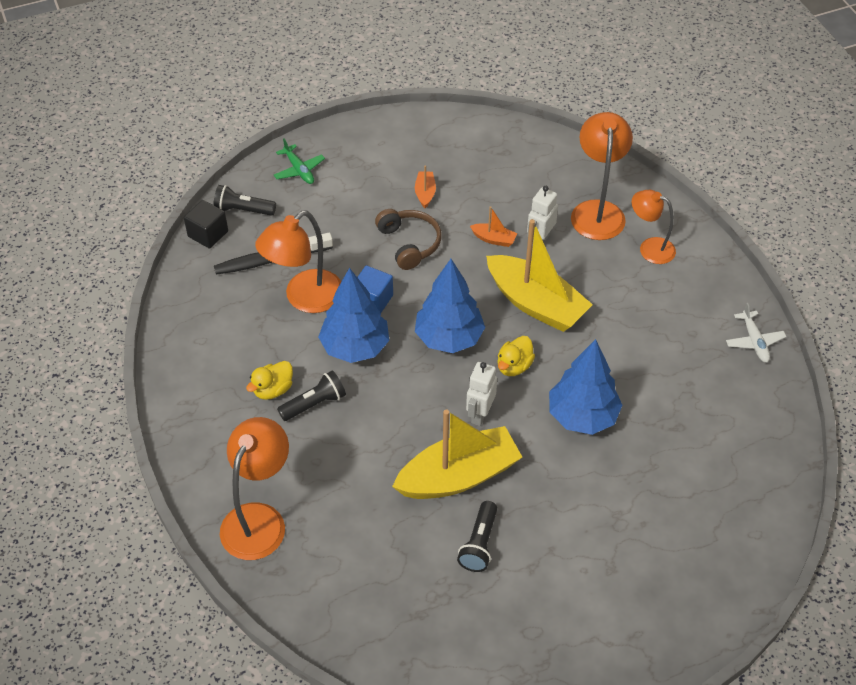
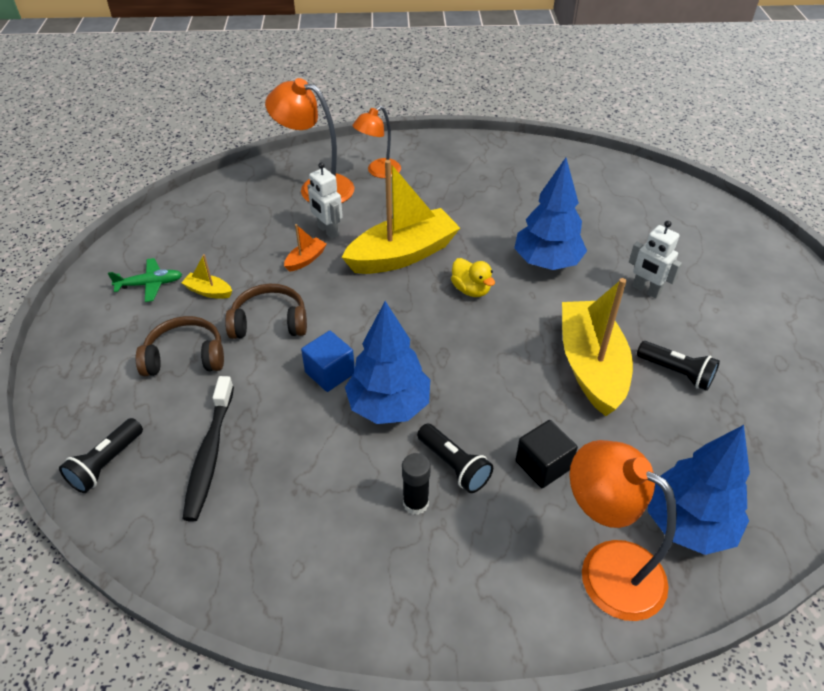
camera: 70 degrees left, 5 degrees down
black cube [184,200,228,249] -> black cube moved to [515,420,578,488]
yellow duck [246,361,293,400] -> black glue stick [402,453,431,515]
orange lamp [255,210,341,313] -> none
green plane [274,138,325,184] -> green plane moved to [108,258,182,302]
black flashlight [277,370,346,421] -> black flashlight turned 150 degrees clockwise [417,423,493,493]
orange boat [415,166,436,208] -> yellow boat [181,254,232,299]
blue tree [415,259,485,353] -> blue tree moved to [648,425,750,555]
white robot [466,362,497,426] -> white robot moved to [629,221,682,298]
white plane [726,303,786,362] -> none
none -> brown headphones [136,316,224,376]

